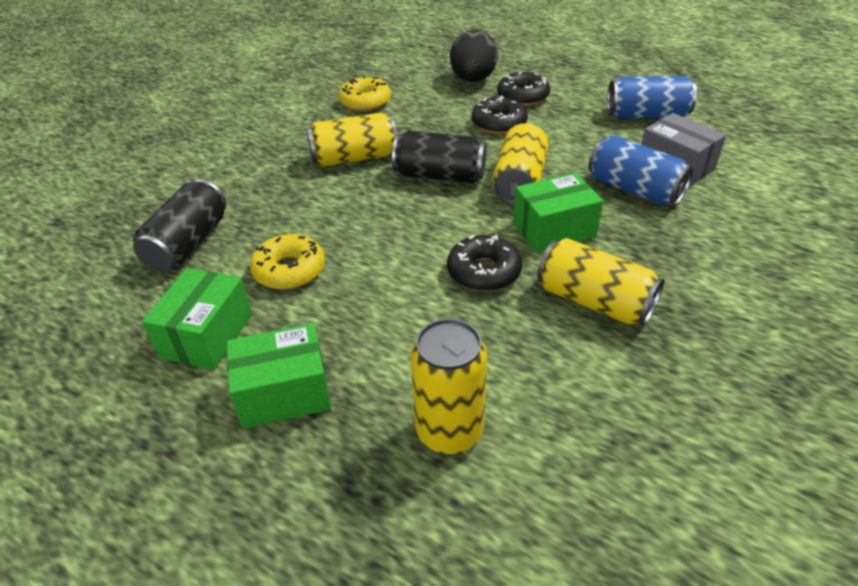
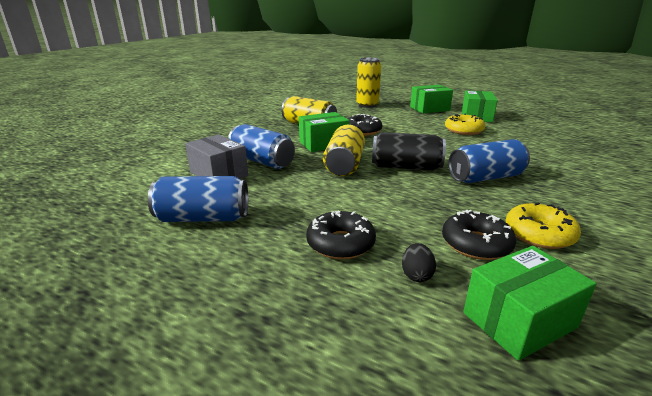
camera: 175 degrees right, 15 degrees down
black can [133,179,226,272] -> none
yellow can [307,113,397,167] -> blue can [448,139,530,183]
black egg [450,29,498,82] -> black egg [402,243,436,282], size x0.45
black donut [472,95,528,134] -> black donut moved to [442,210,516,260]
none -> green box [463,246,596,361]

